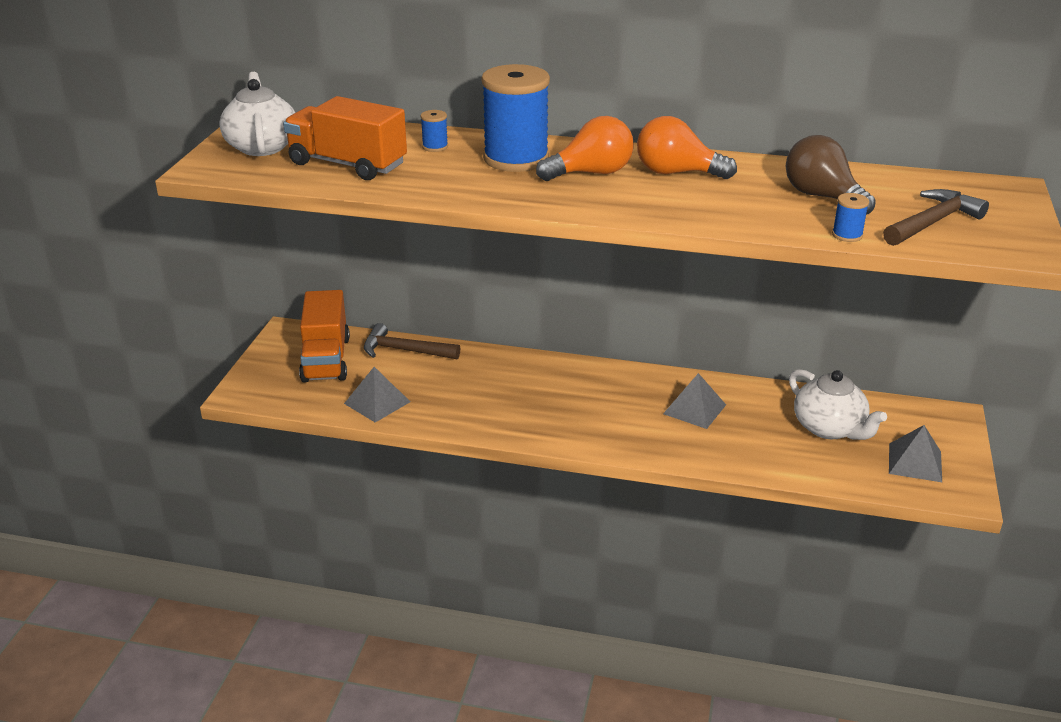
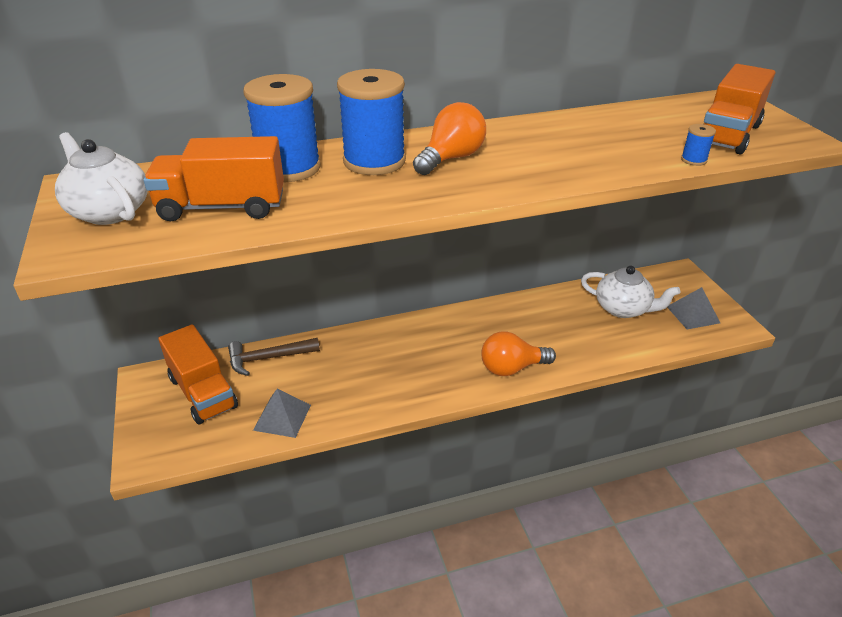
camera: 30 degrees left, 5 degrees up
blue spool [420,110,448,152] -> blue spool [243,74,321,182], size x2.47
orange light bulb [637,116,737,179] -> orange light bulb moved to [481,331,556,376]
grey pyramid [663,373,726,429] -> none
brown light bulb [786,135,876,215] -> none
brown hammer [883,189,989,246] -> orange truck [704,64,775,154]

